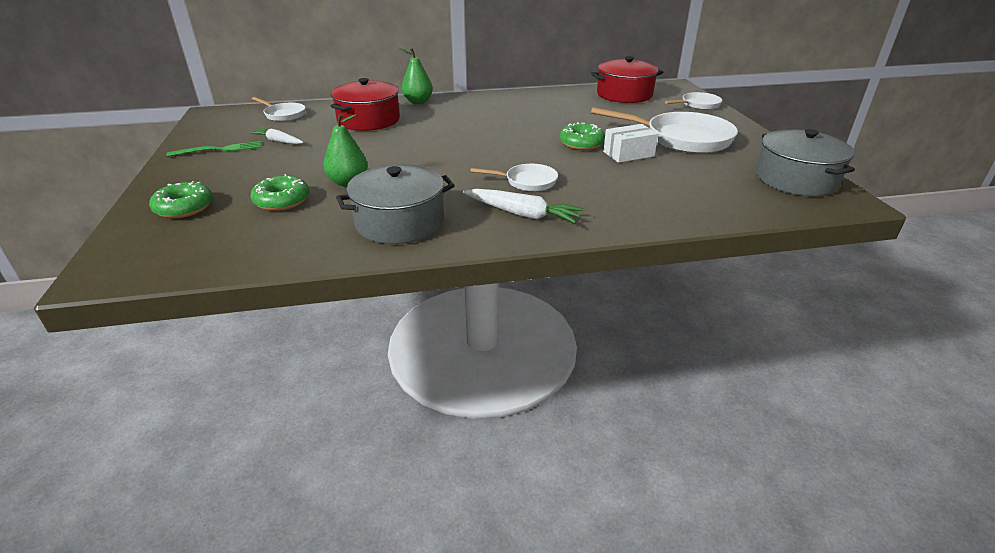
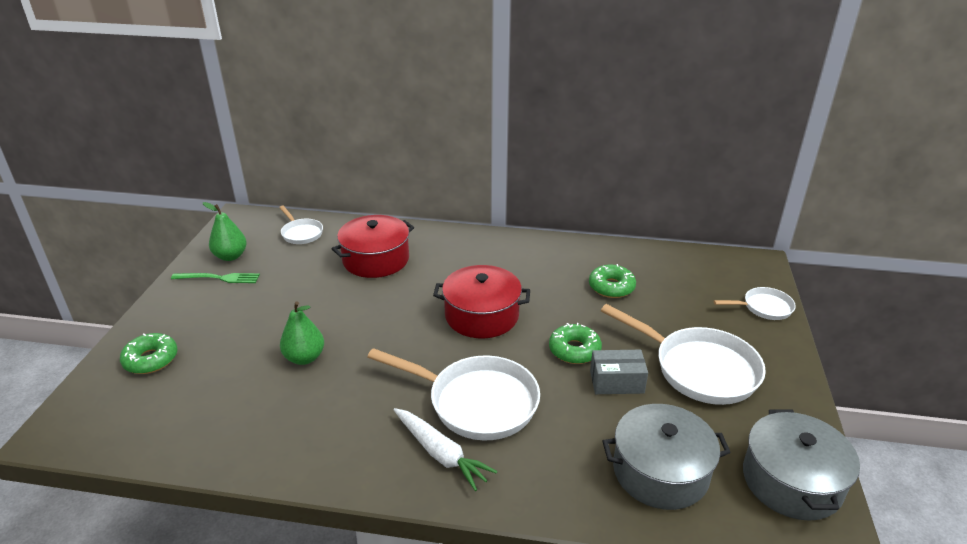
camera: 20 degrees right, 0 degrees up
white carrot [250,128,304,144] -> none
green donut [251,174,309,211] -> green donut moved to [589,264,636,298]
grey pot [336,164,455,244] -> grey pot moved to [602,404,731,510]
green pear [398,48,433,104] -> green pear moved to [203,202,247,261]
white pan [470,164,558,192] -> white pan [367,348,540,440], size x1.91
red pot [591,56,663,103] -> red pot moved to [433,265,530,338]
white box [603,124,658,163] -> grey box [590,350,648,394]

